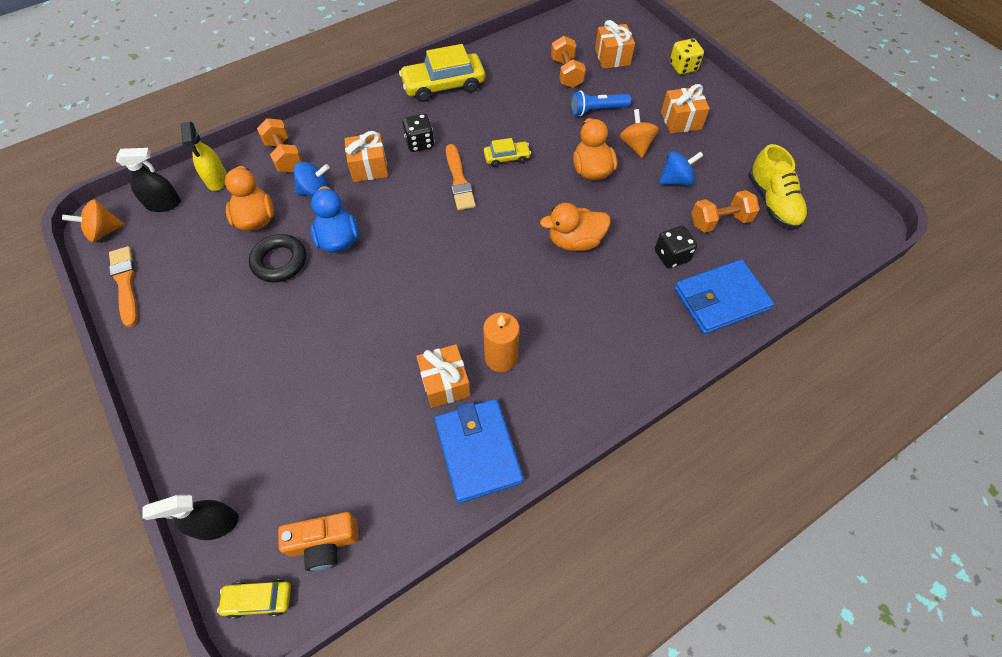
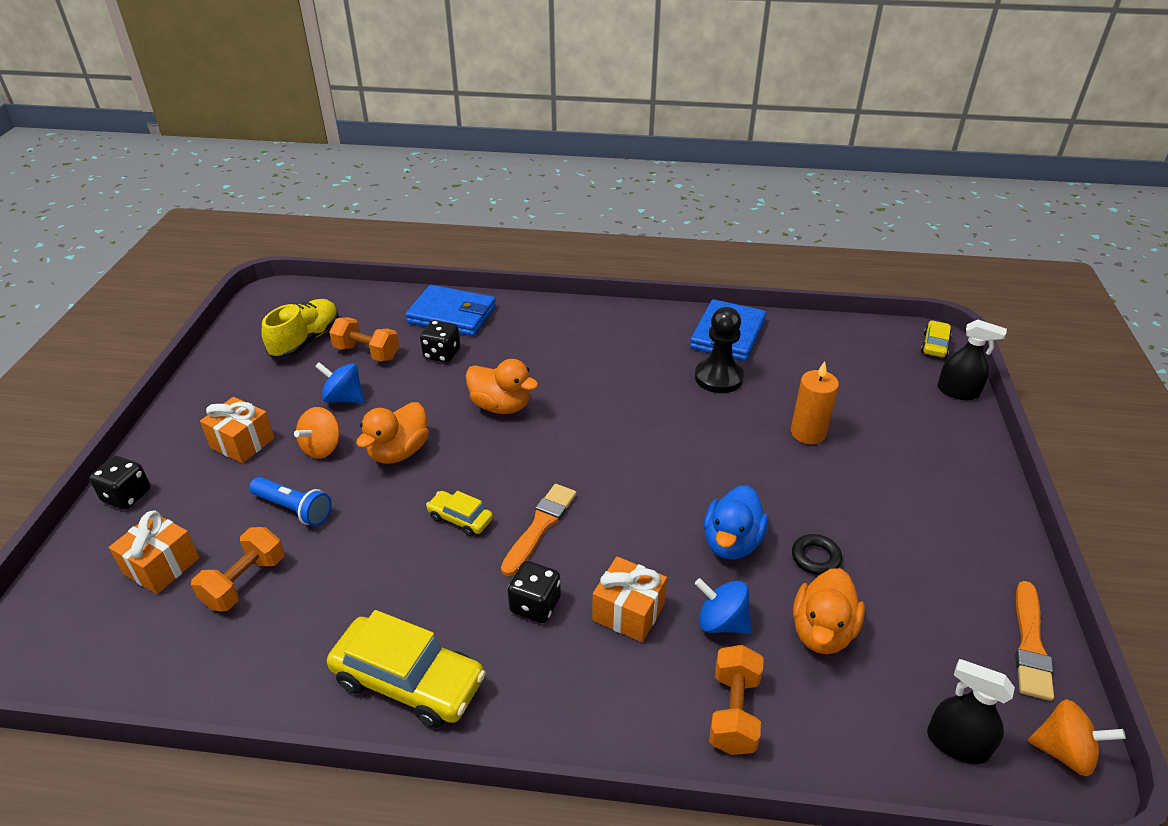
camera: 140 degrees left, 20 degrees down
yellow spray bottle [181,122,227,191] -> none
yellow car [217,579,291,619] -> yellow car turned 105 degrees counterclockwise [921,320,952,358]
black ring [249,234,306,283] -> black ring [792,534,842,575], size x0.65
orange camera [278,512,359,571] -> none
orange gift [416,344,471,408] -> black pawn [695,307,744,393]
orange candle [483,312,519,372] -> orange candle moved to [791,361,839,444]
yellow dice [670,38,704,74] -> black dice [89,456,151,509]

